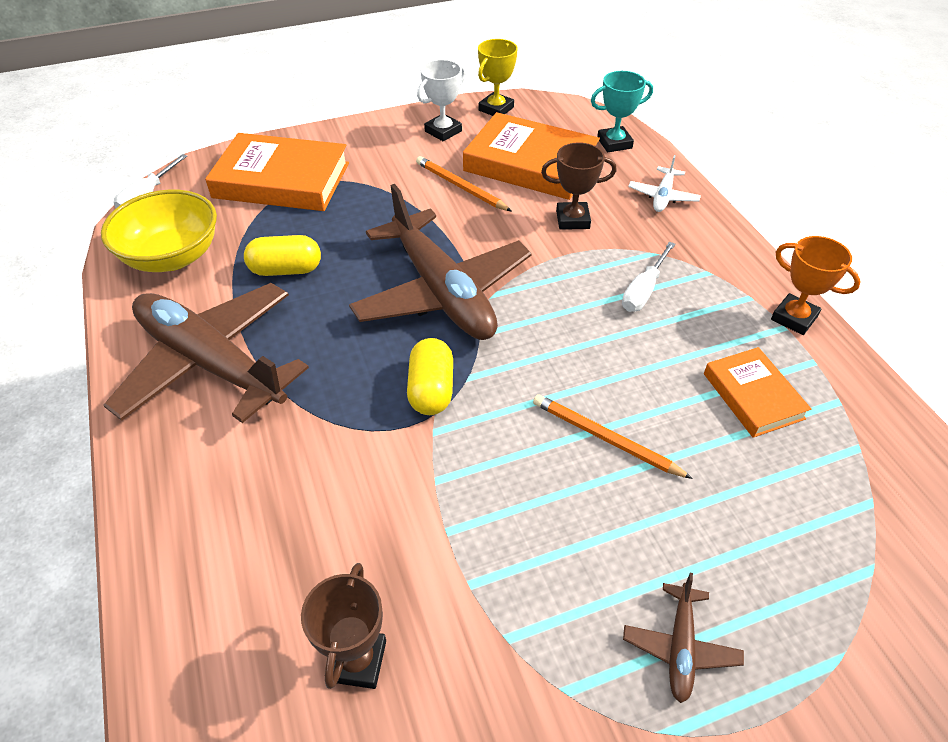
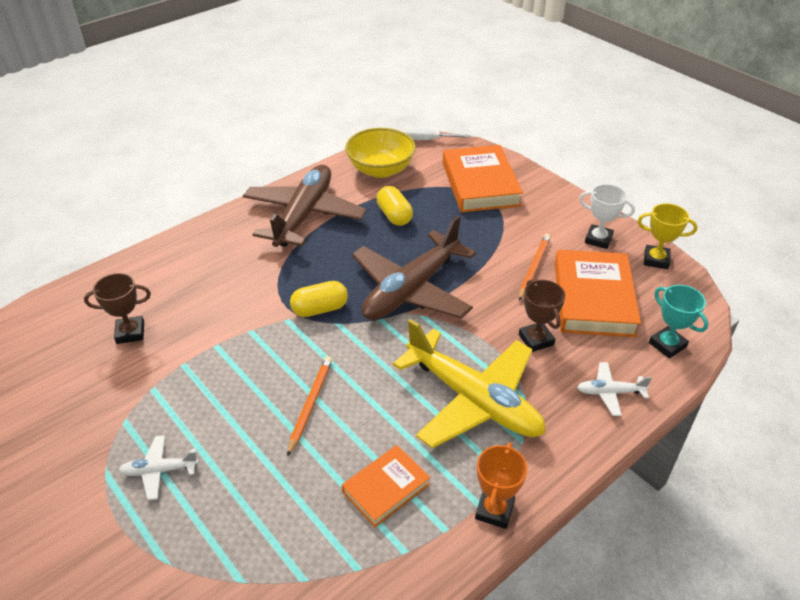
camera: 70 degrees right, 5 degrees down
white screwdriver [622,242,675,312] -> yellow plane [393,319,545,449]
brown plane [623,573,744,703] -> white plane [119,435,199,500]

